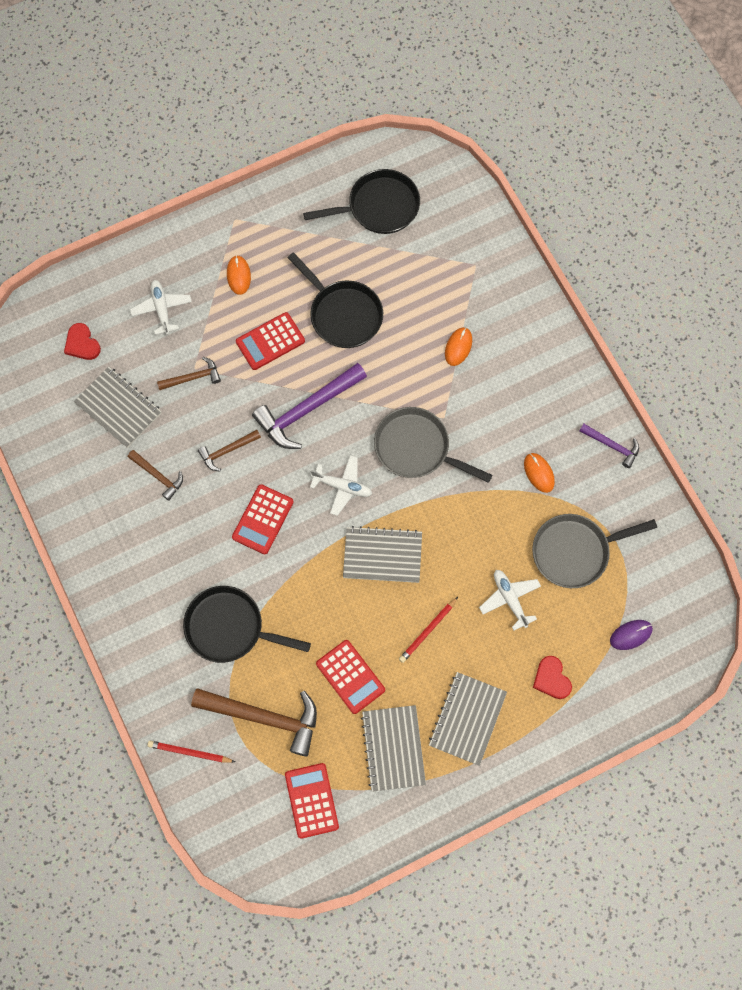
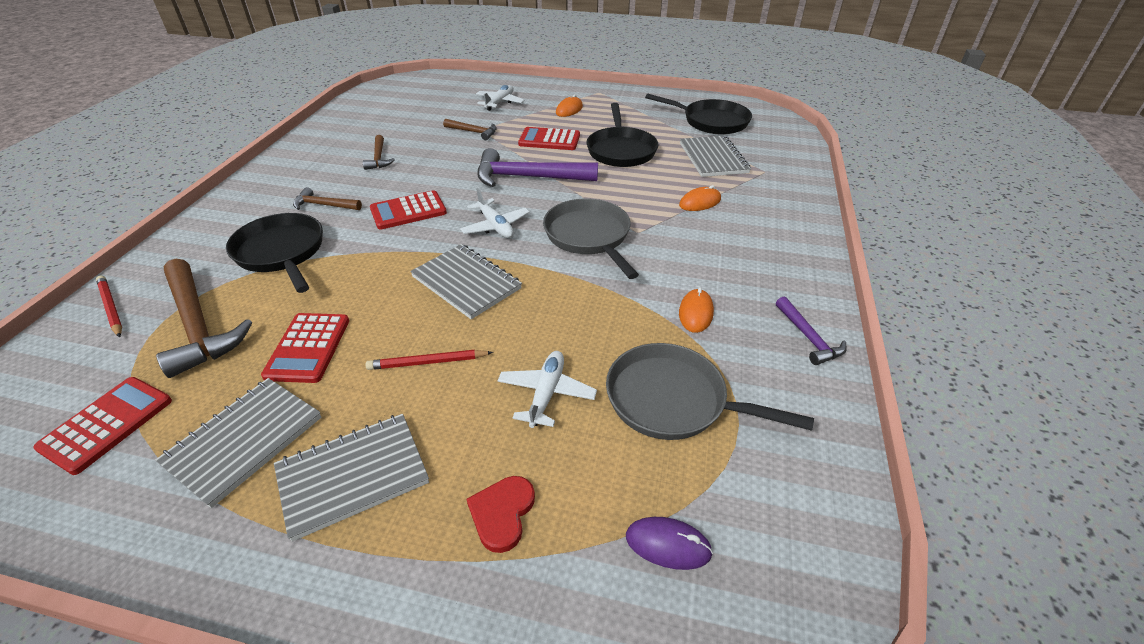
camera: 40 degrees right, 30 degrees down
red heart [64,323,101,360] -> none
grey notebook [74,367,162,448] -> grey notebook moved to [680,136,751,177]
brown hammer [198,430,261,472] -> brown hammer moved to [293,187,362,210]

